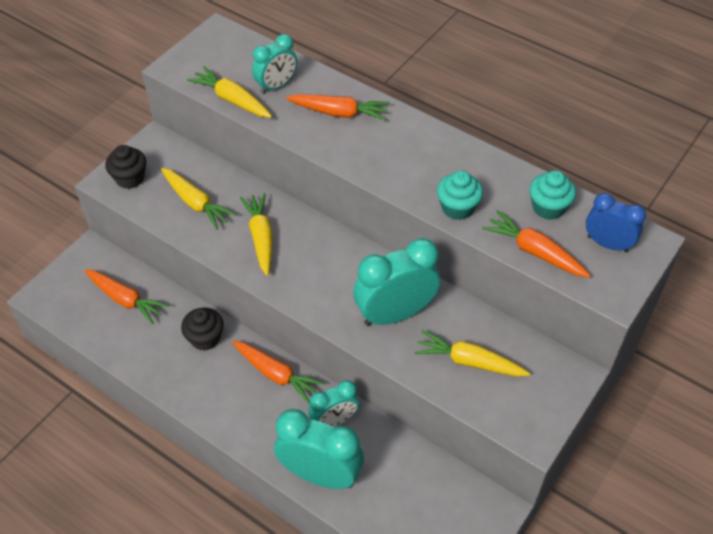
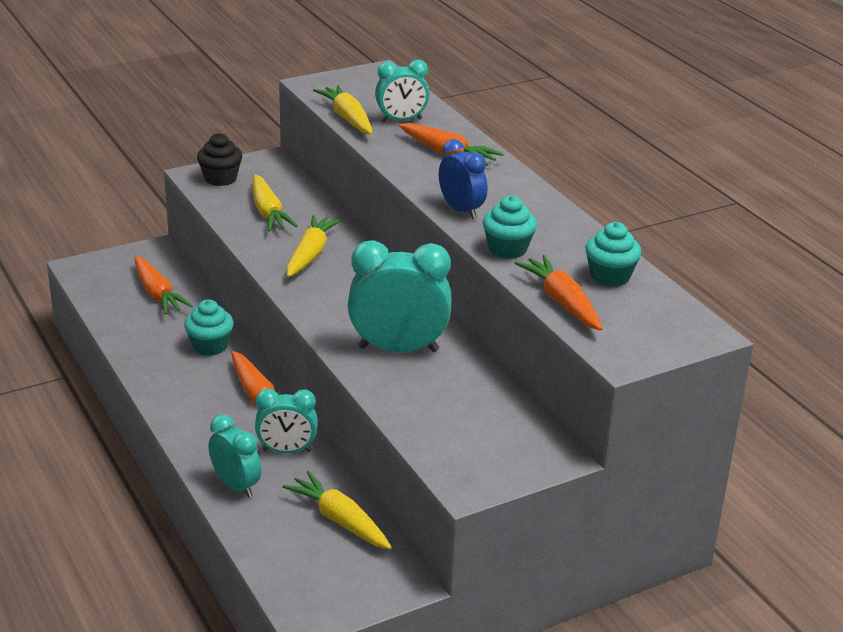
camera: 25 degrees right, 20 degrees down
black cupcake [181,307,224,351] -> turquoise cupcake [184,299,234,356]
turquoise clock [274,409,364,489] -> turquoise clock [208,414,262,498], size x0.61
yellow carrot [414,330,530,377] -> yellow carrot moved to [282,471,392,549]
blue clock [586,193,646,252] -> blue clock moved to [439,139,487,219]

